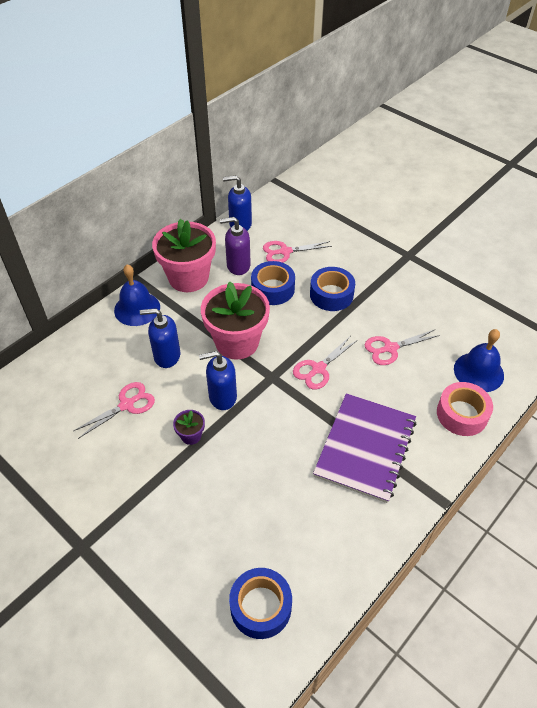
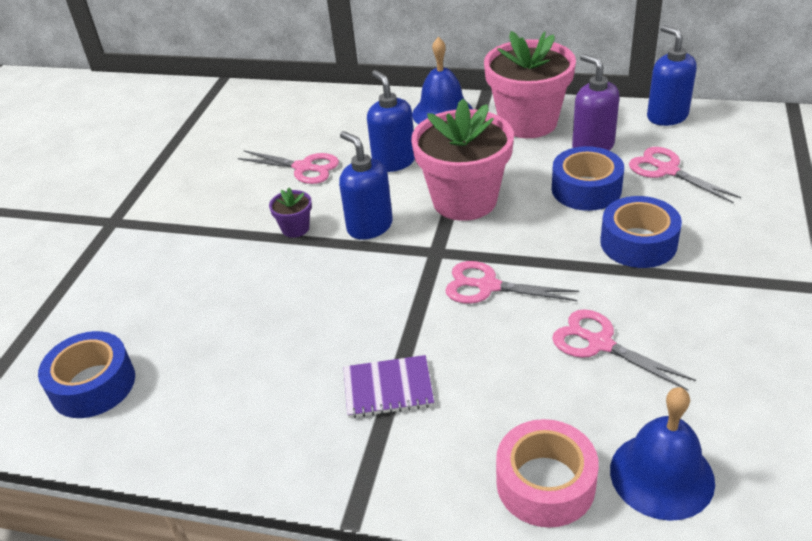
camera: 65 degrees right, 10 degrees down
purple notebook [313,393,417,503] -> purple notebook [343,355,434,418], size x0.50

